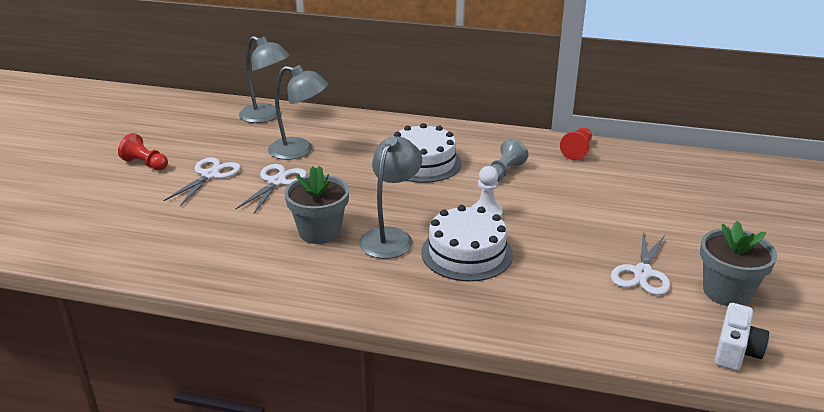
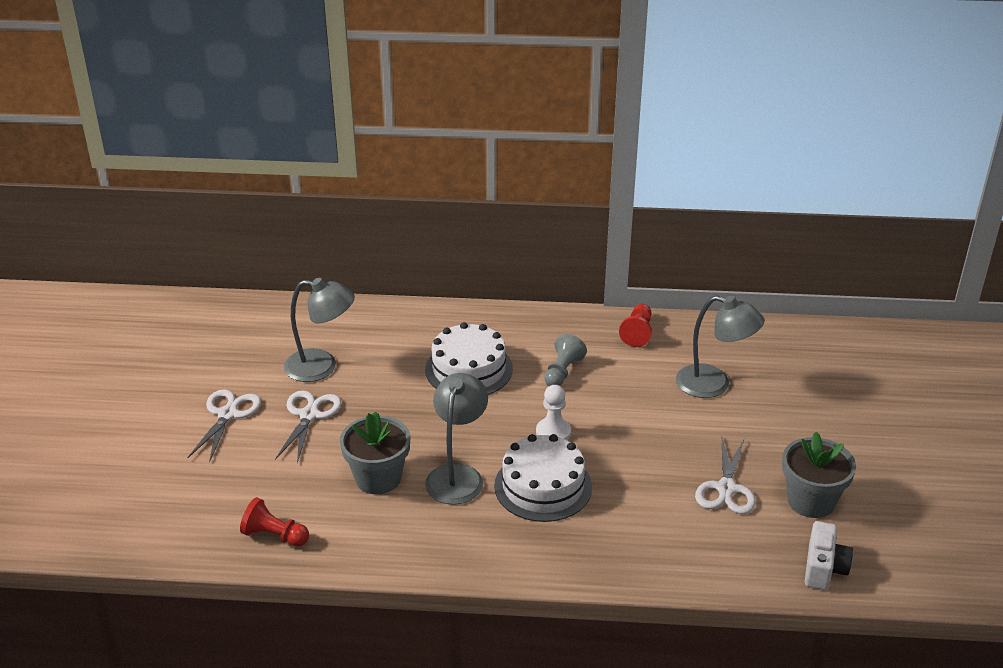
camera: 10 degrees left, 5 degrees up
red pawn [118,133,168,171] -> red pawn moved to [240,497,309,547]
grey lamp [239,36,290,123] -> grey lamp moved to [676,295,764,398]

